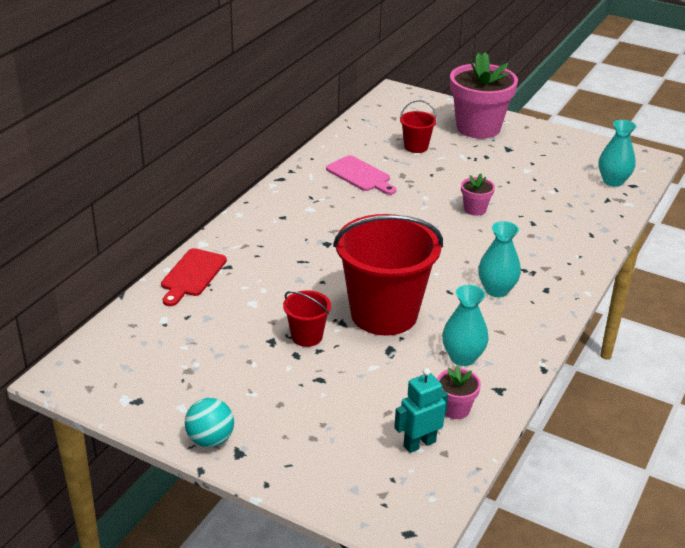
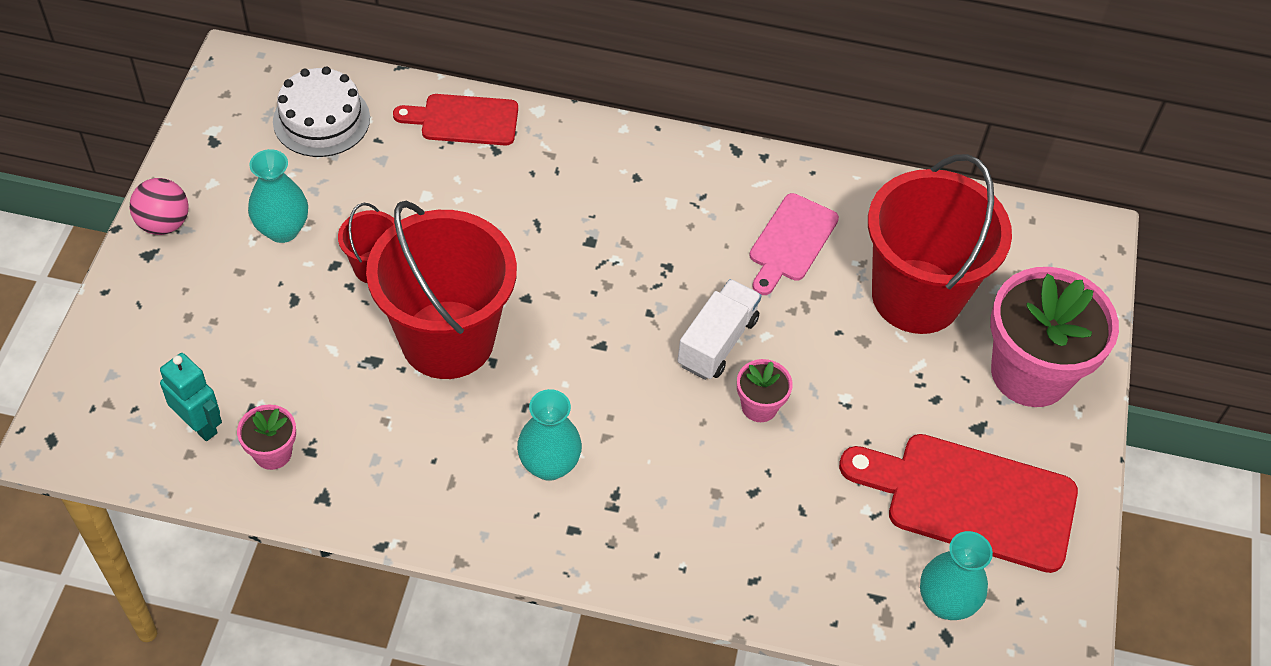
camera: 70 degrees right, 20 degrees up
turquoise ball [185,398,234,447] -> pink ball [130,178,188,235]
red bucket [400,100,437,153] -> red bucket [868,154,1012,334], size x2.22
turquoise vase [442,285,489,366] -> turquoise vase moved to [248,149,308,243]
none -> white cake [273,67,370,157]
none -> white truck [677,279,762,380]
none -> red cutting board [839,434,1078,573]

